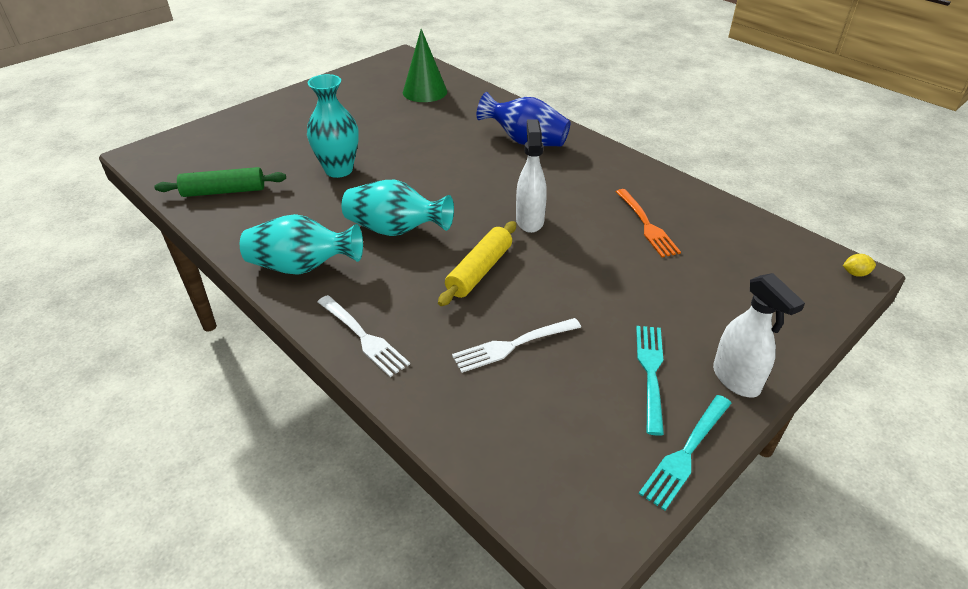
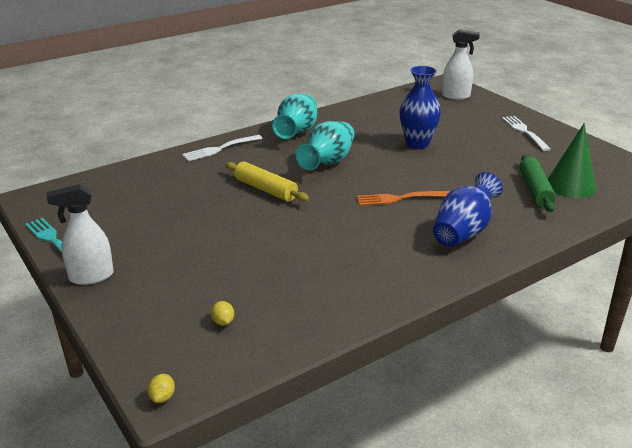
camera: 100 degrees right, 10 degrees down
green rolling pin [154,167,286,197] -> green rolling pin moved to [519,154,556,212]
turquoise vase [307,74,359,178] -> blue vase [399,66,441,149]
white fork [452,318,581,373] -> white fork moved to [502,116,551,151]
white spray bottle [516,120,547,233] -> white spray bottle moved to [442,29,480,100]
orange fork [616,189,681,257] -> orange fork moved to [357,191,450,206]
turquoise fork [636,326,664,436] -> none
none -> yellow lemon [211,301,234,326]

